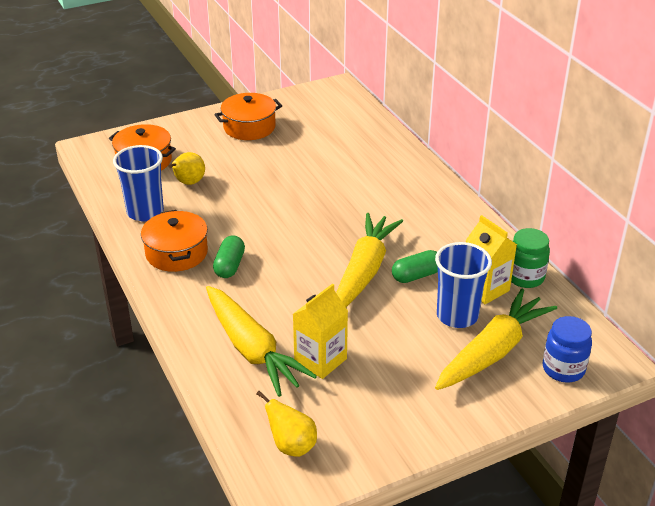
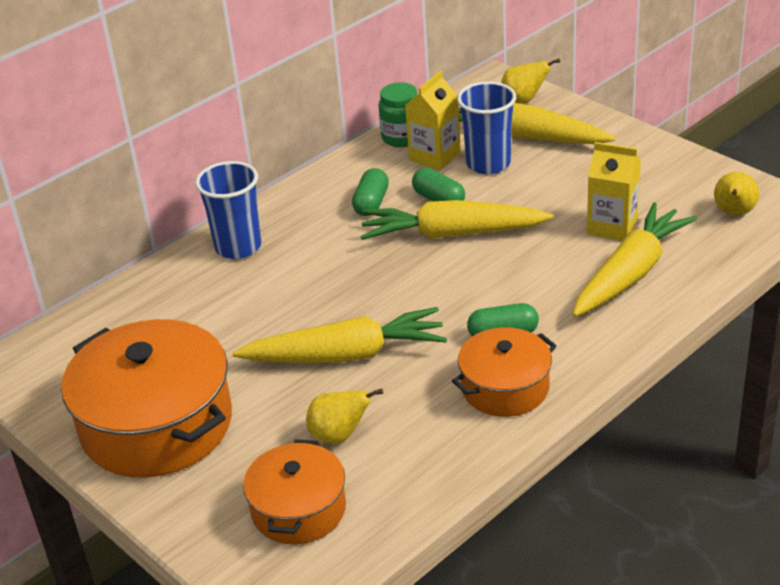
camera: 105 degrees left, 0 degrees up
blue cup [113,145,164,221] -> blue cup moved to [195,161,261,259]
orange pot [214,93,282,140] -> orange pot [61,319,232,478], size x1.73
blue jar [543,316,592,383] -> yellow pear [501,58,560,103]
none -> yellow carrot [232,307,447,363]
none -> green capsule [352,168,389,216]

